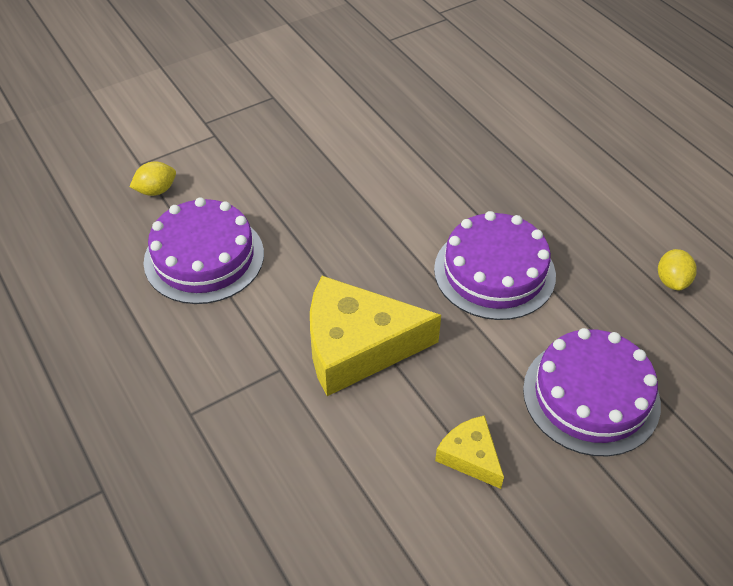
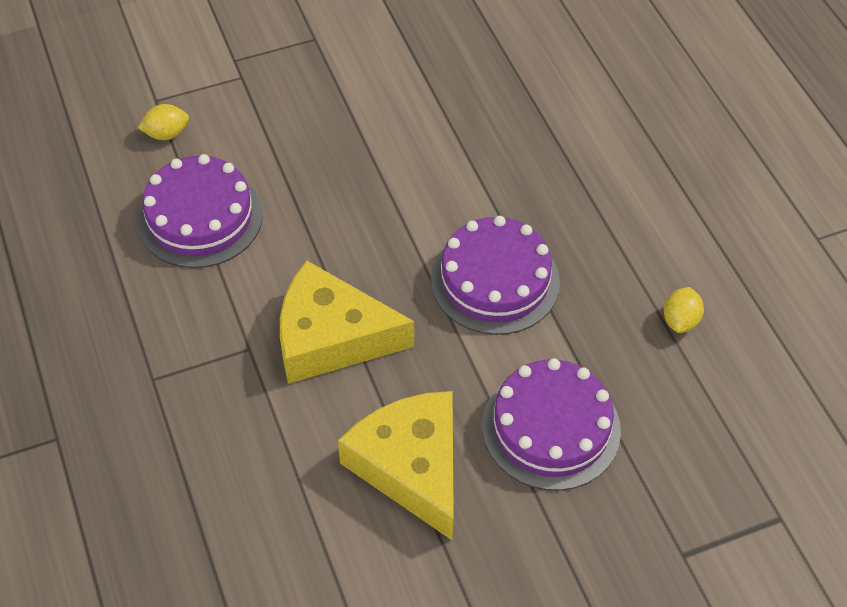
camera: 10 degrees right, 5 degrees up
yellow cheese [435,415,504,489] -> yellow cheese [338,391,454,540], size x2.01

